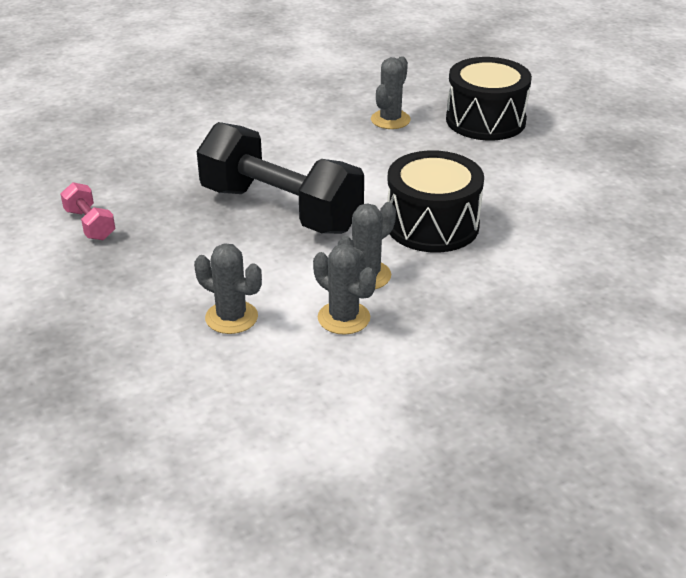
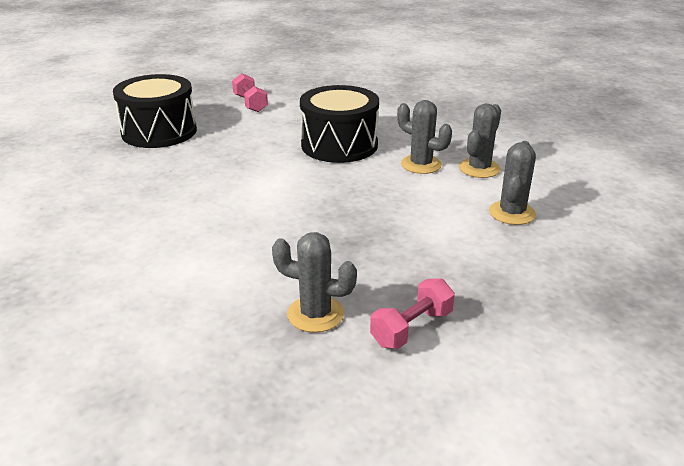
camera: 100 degrees left, 5 degrees down
black dumbbell [197,122,364,234] -> none
grey cactus [371,56,411,129] -> grey cactus moved to [272,232,357,333]
none -> pink dumbbell [232,73,268,112]

